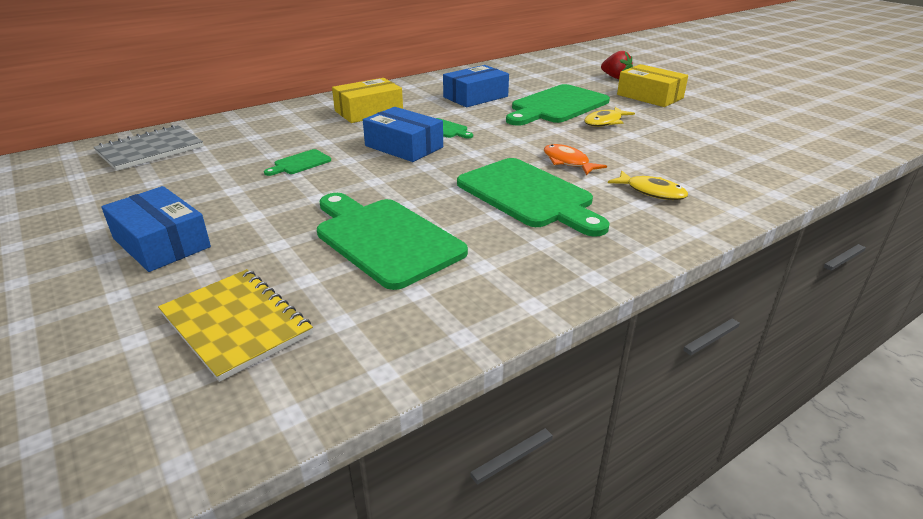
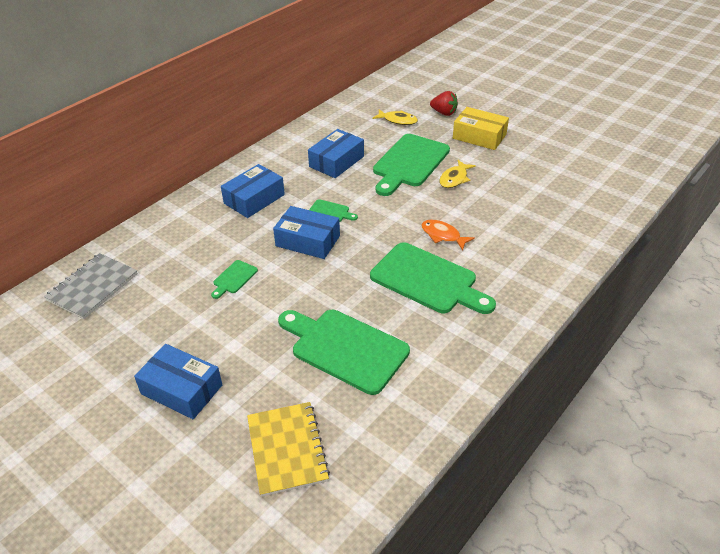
camera: 15 degrees left, 10 degrees up
yellow notebook [158,269,313,382] -> yellow notebook turned 45 degrees clockwise [247,402,330,497]
yellow box [332,78,403,123] -> blue box [221,164,285,218]
yellow fish [608,171,688,200] -> yellow fish moved to [372,109,418,125]

